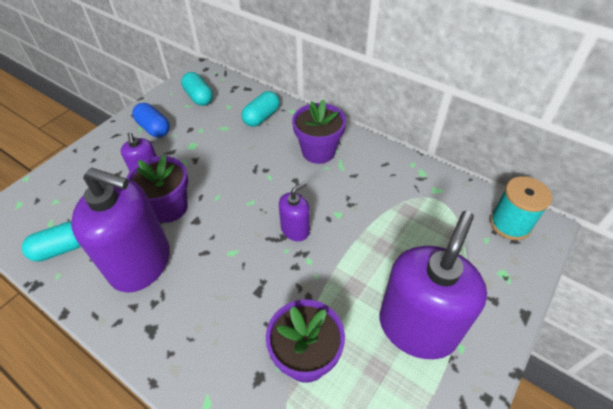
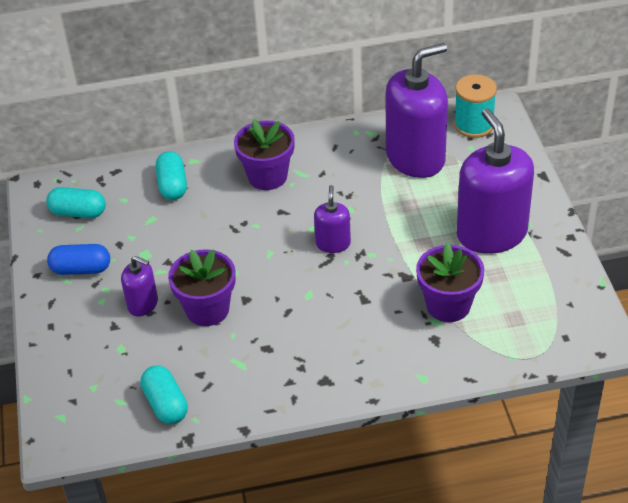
camera: 45 degrees left, 5 degrees down
turquoise capsule [22,221,81,262] -> turquoise capsule turned 45 degrees counterclockwise [140,366,188,424]
purple soap dispenser [71,168,170,293] -> purple soap dispenser moved to [386,43,448,178]

